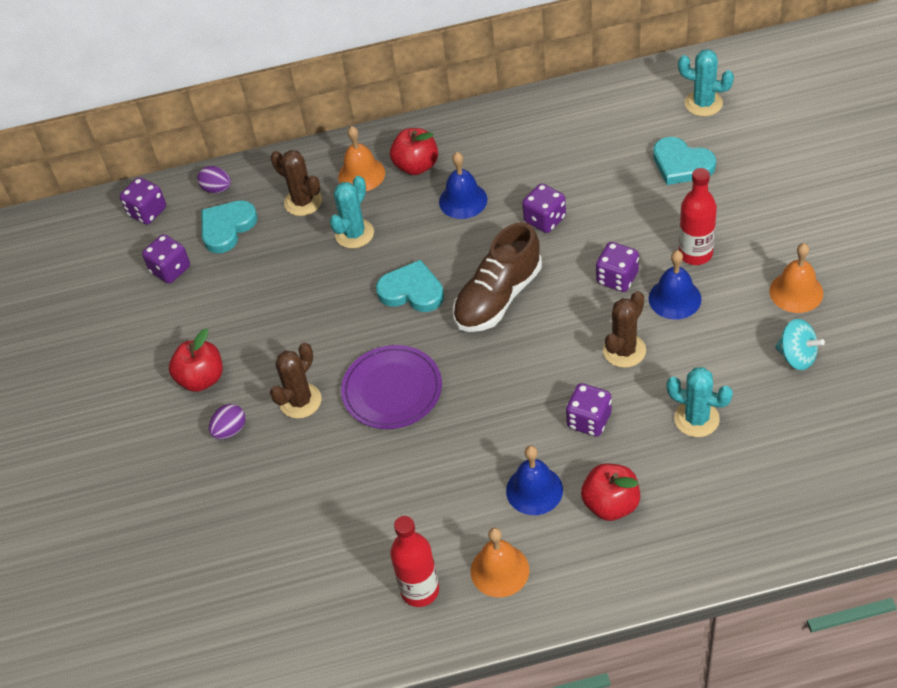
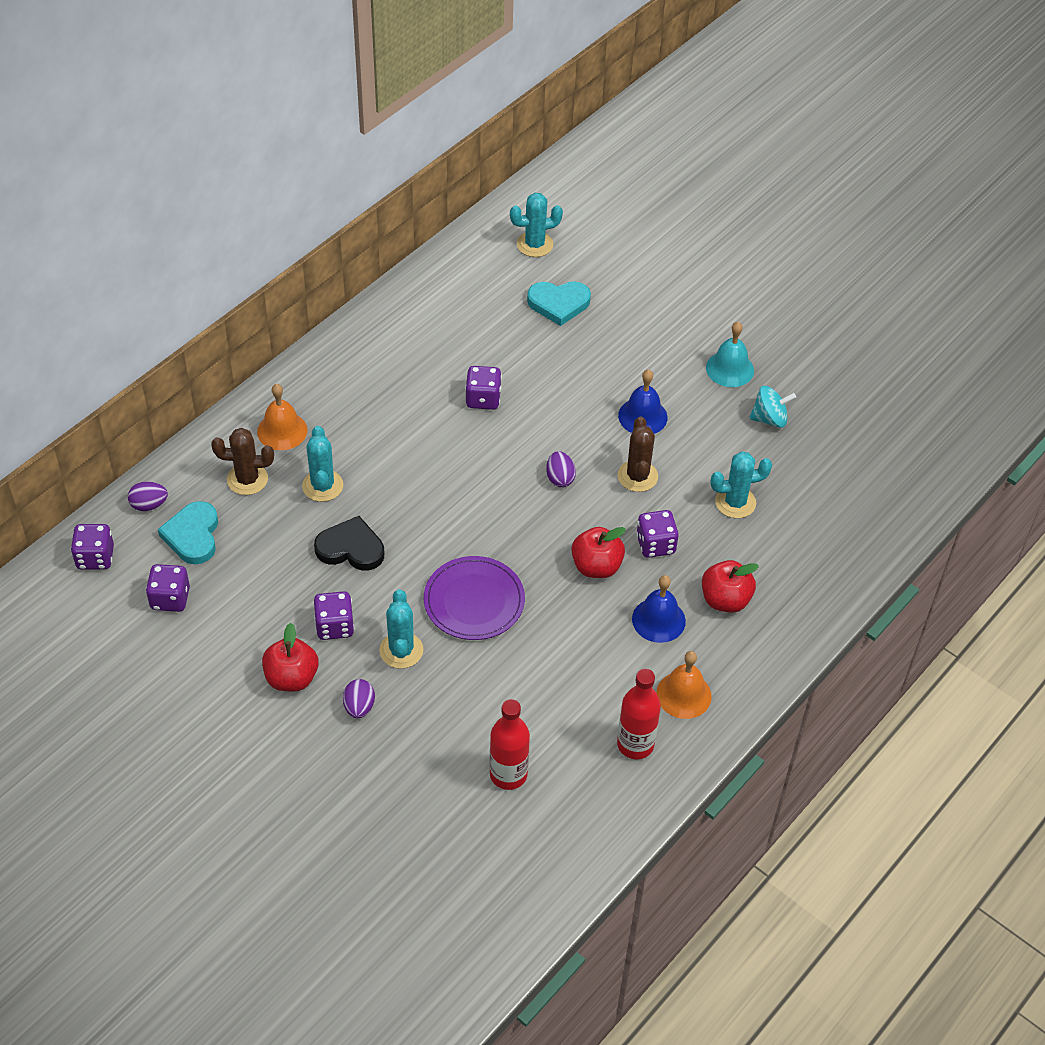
camera: 45 degrees left, 0 degrees up
brown cactus [270,343,321,418] -> turquoise cactus [379,589,423,669]
turquoise heart [376,260,444,312] -> none
red apple [390,128,438,175] -> red apple moved to [571,527,626,578]
blue bell [439,152,487,219] -> none
brown shoe [453,222,542,332] -> none
purple dice [596,242,639,292] -> purple dice moved to [313,591,354,640]
red bottle [679,168,717,265] -> red bottle moved to [490,699,530,790]
orange bell [770,243,823,313] -> turquoise bell [706,322,754,387]
none -> black heart [314,516,384,571]
none -> purple egg [546,451,576,487]

